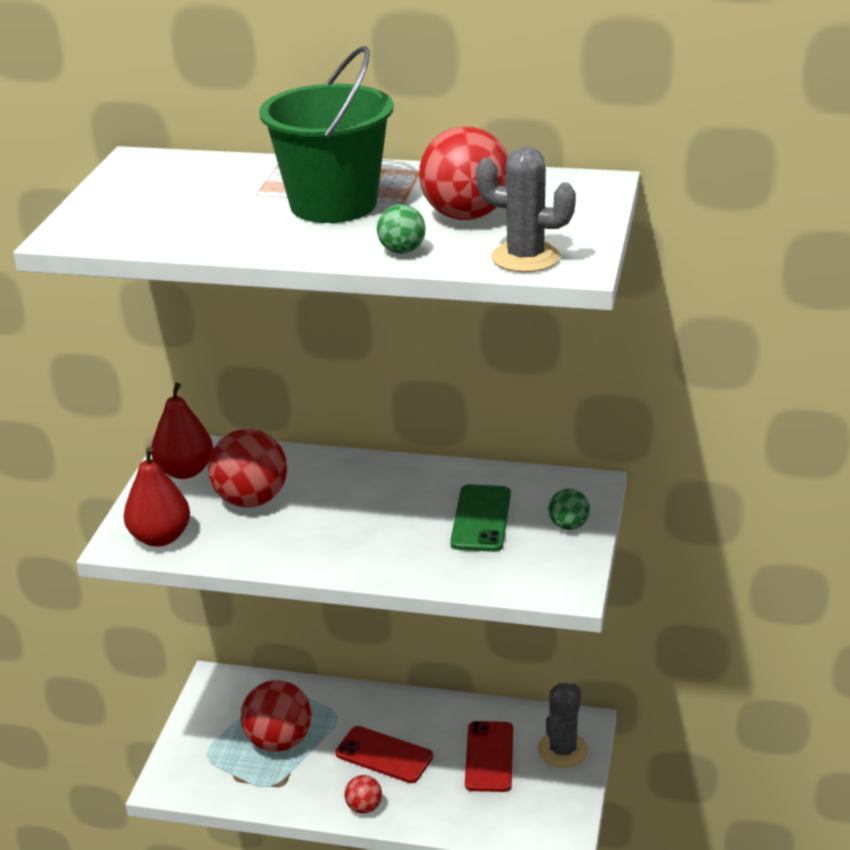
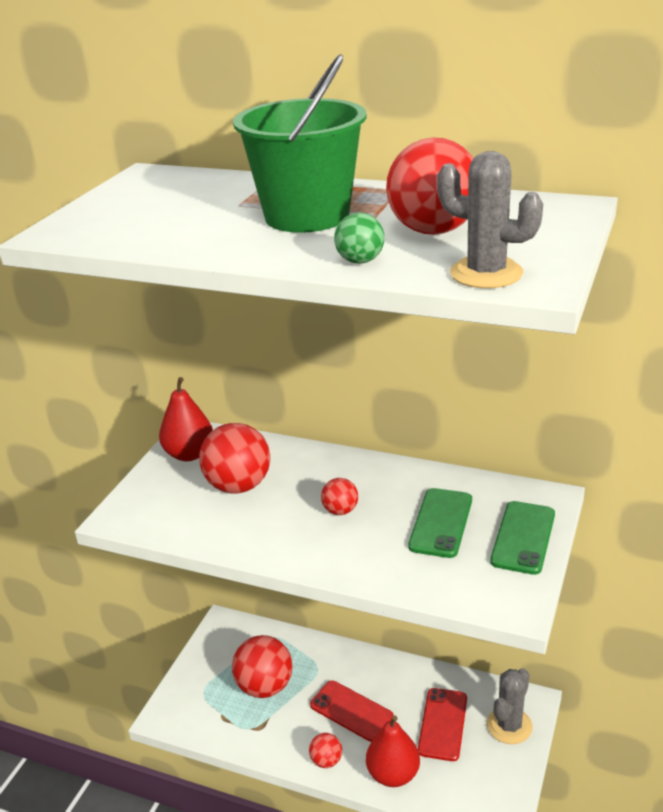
camera: 10 degrees right, 0 degrees up
red pear [124,447,190,547] -> red pear moved to [366,715,420,787]
green ball [548,489,590,530] -> green phone [490,501,555,575]
none -> red ball [321,478,358,515]

